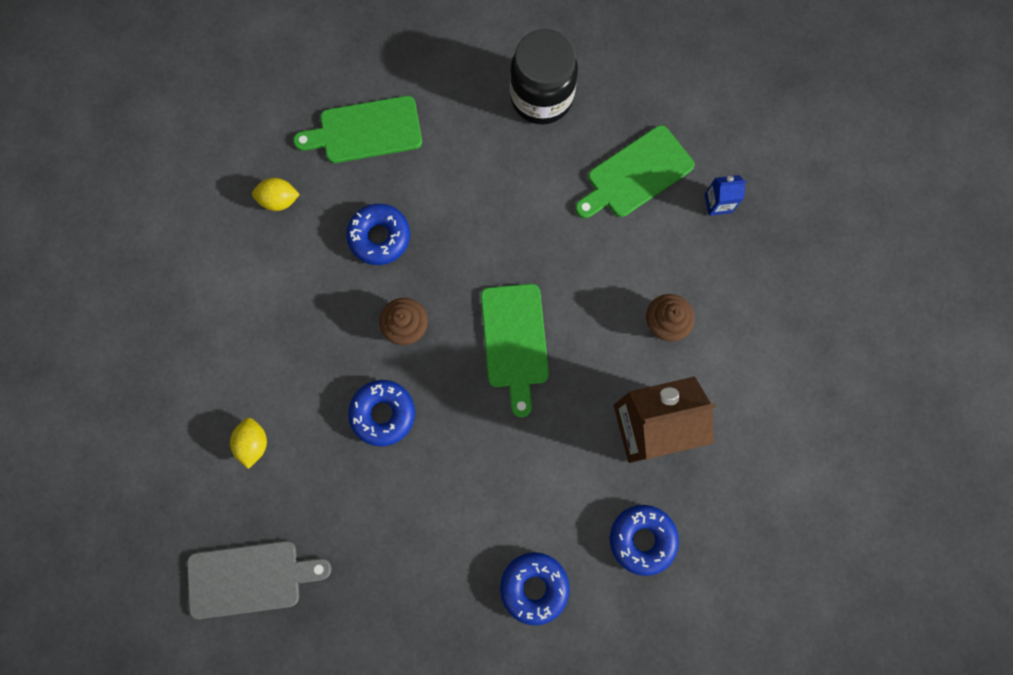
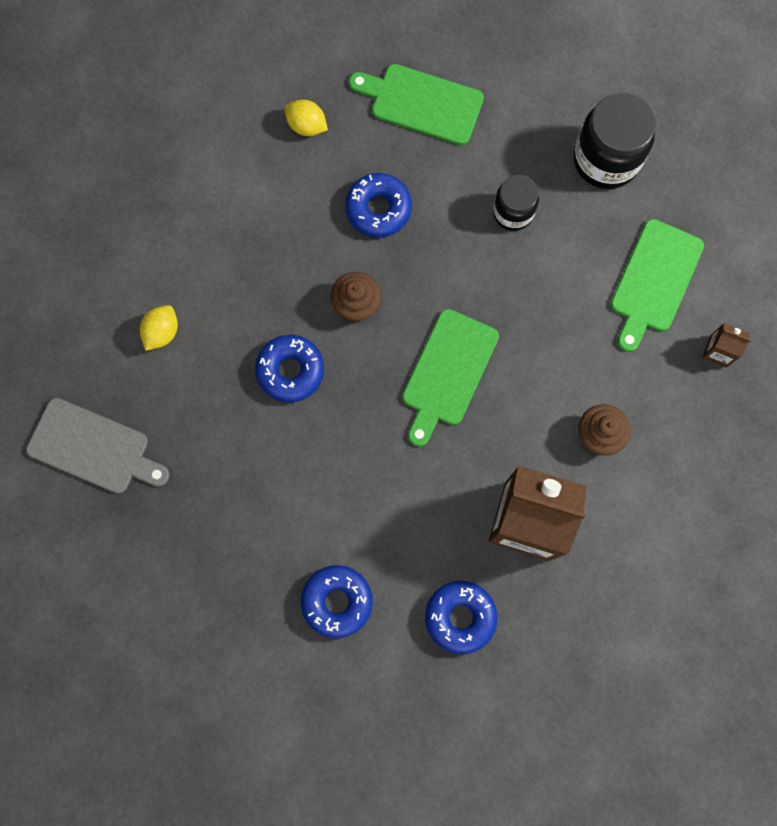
camera: 30 degrees right, 0 degrees up
green cutting board [575,125,694,218] -> green cutting board turned 60 degrees counterclockwise [610,219,704,352]
blue carton [705,175,747,216] -> brown carton [702,323,751,368]
none -> black jar [493,175,539,231]

